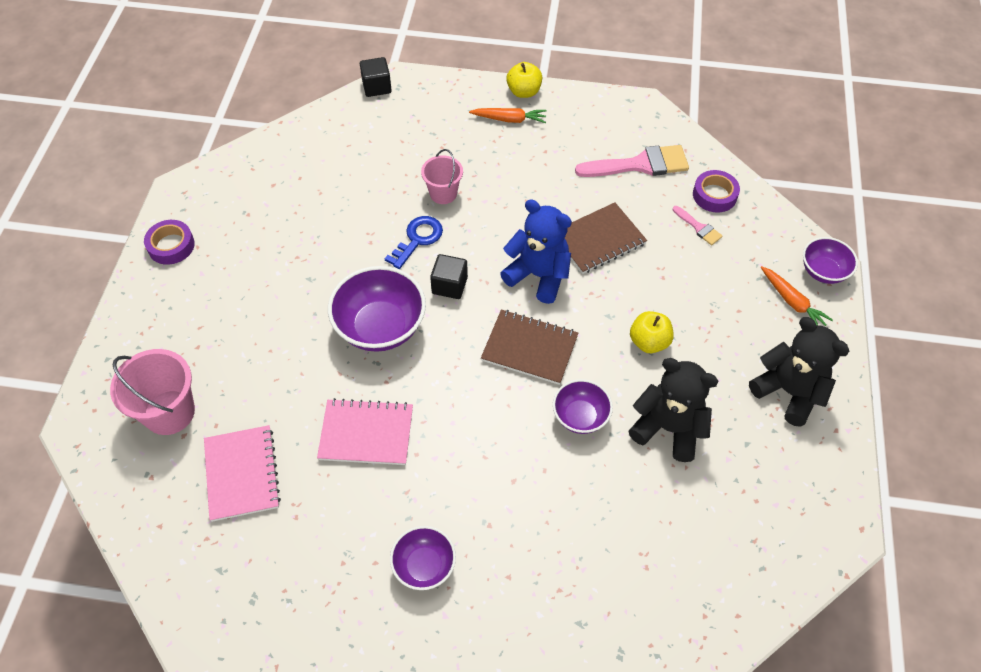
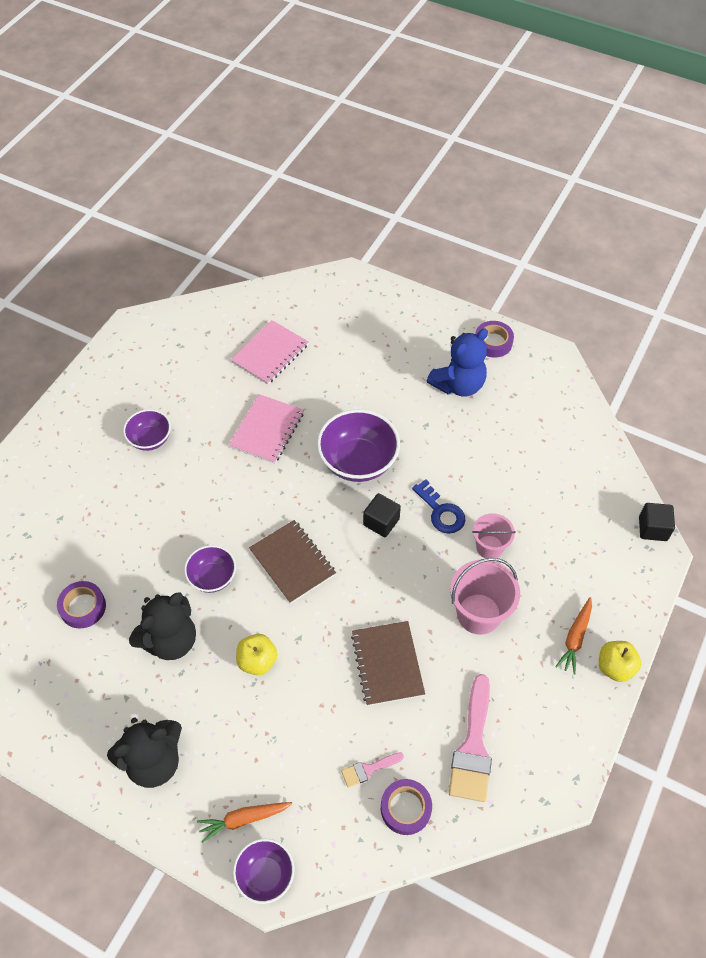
camera: 110 degrees right, 0 degrees up
pink bucket [110,349,195,435] -> pink bucket moved to [450,558,520,635]
pink notebook [204,425,281,522] -> pink notebook turned 60 degrees counterclockwise [231,320,308,385]
brown notebook [481,309,578,385] -> brown notebook turned 75 degrees counterclockwise [249,520,336,604]
blue teddy bear [500,199,572,304] -> blue teddy bear moved to [427,328,488,397]
none -> purple tape [57,581,106,629]

